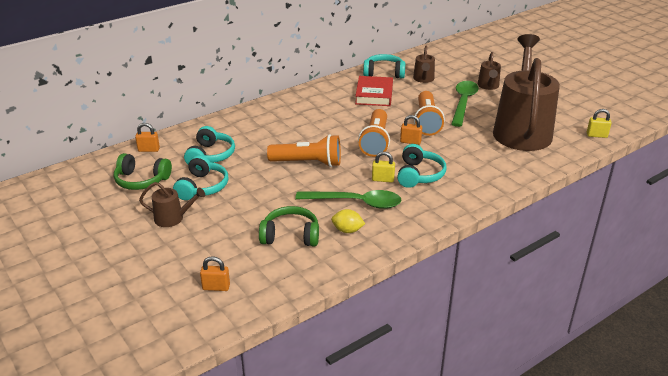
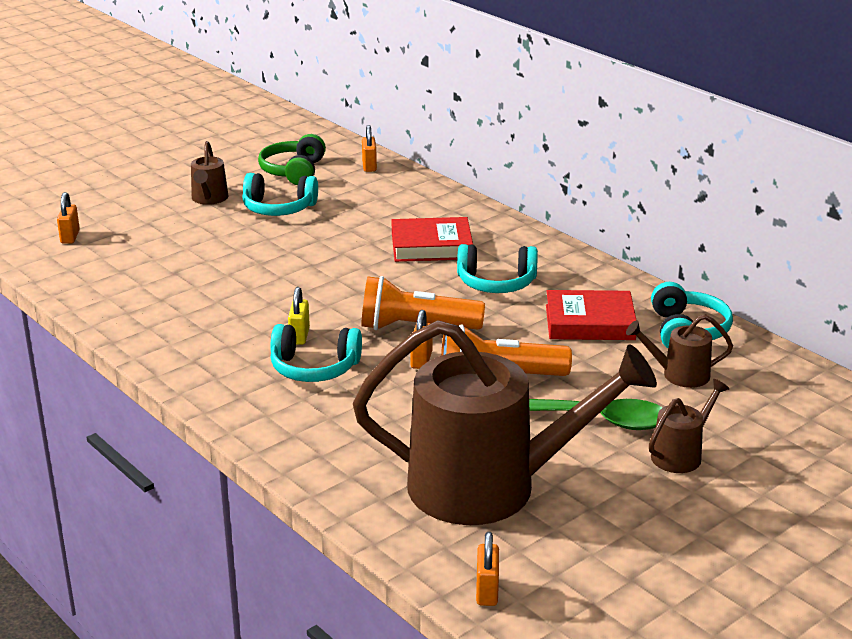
camera: 85 degrees right, 5 degrees down
turquoise headphones [184,126,235,165] -> turquoise headphones moved to [457,244,538,293]
green headphones [259,206,319,247] -> none
orange flashlight [267,134,341,167] -> none
green spoon [295,190,402,209] -> none
yellow lemon [331,209,365,233] -> none
brown watering can [478,52,501,90] -> brown watering can turned 135 degrees clockwise [649,379,729,473]
yellow padlock [587,109,611,138] -> orange padlock [476,532,499,606]
none -> red book [392,217,473,262]

